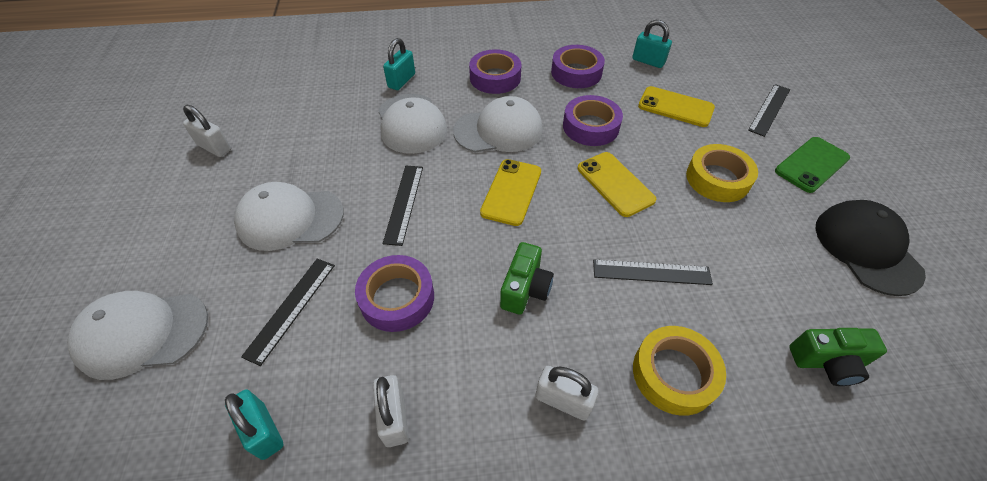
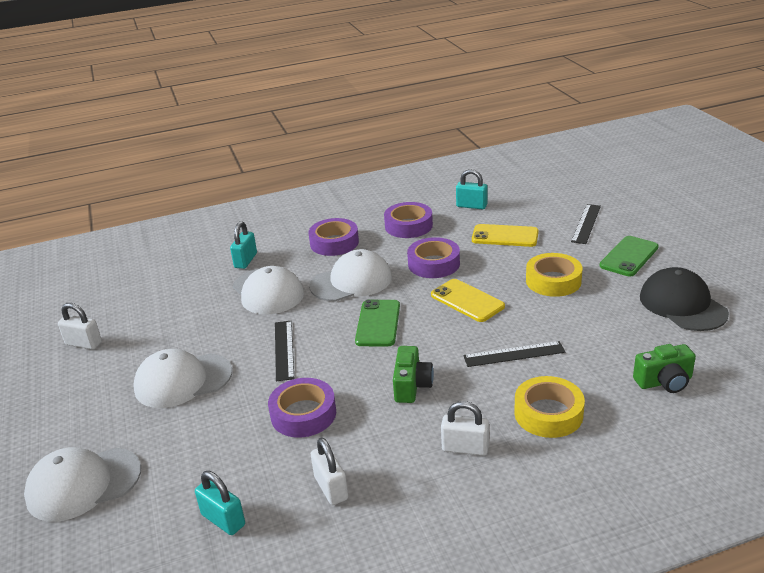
camera: 10 degrees left, 20 degrees down
black ruler [241,259,335,366] -> none
yellow phone [480,159,541,226] -> green phone [355,299,400,346]

